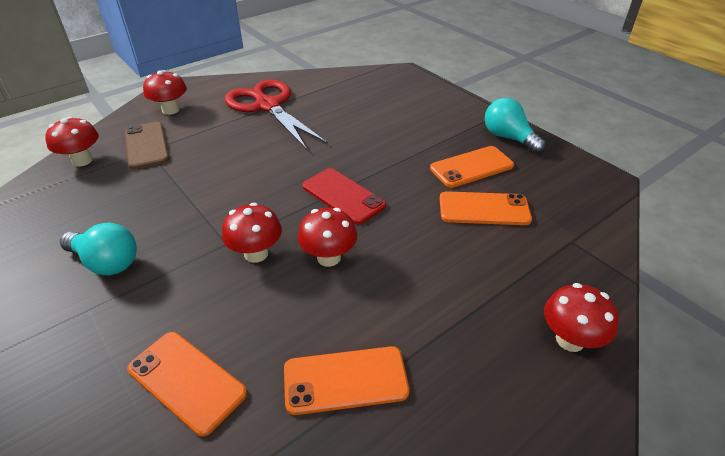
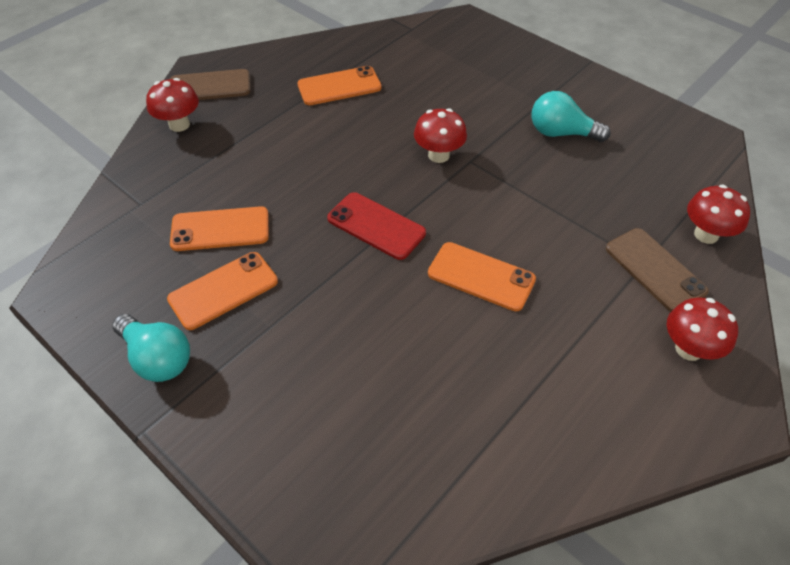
camera: 170 degrees right, 10 degrees up
orange phone [127,332,247,436] -> orange phone moved to [428,242,536,312]
red scissors [225,79,328,150] -> none
red mushroom [298,208,357,267] -> none
none -> brown phone [170,69,250,100]

